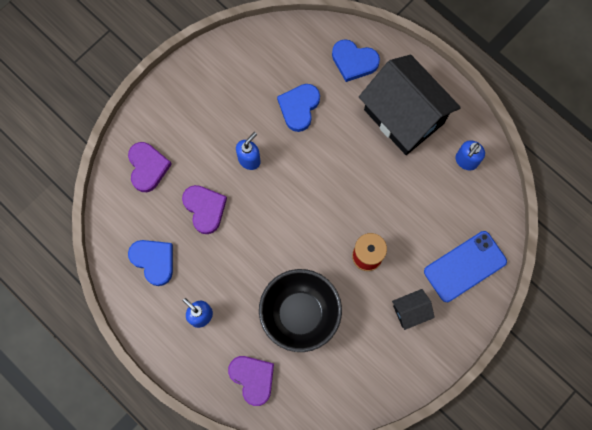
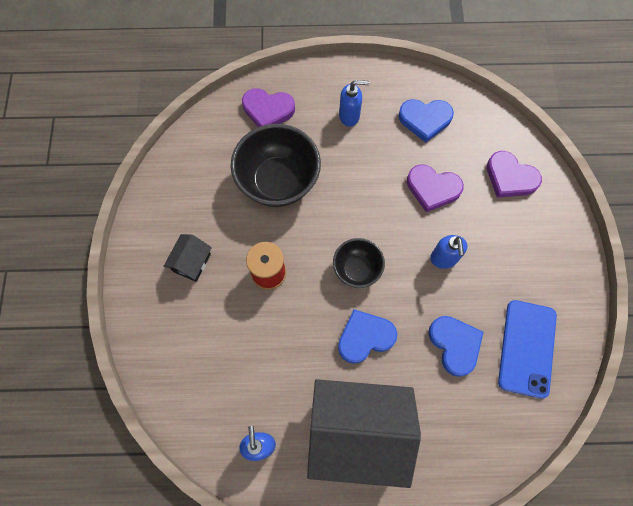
camera: 135 degrees right, 5 degrees down
blue heart [332,39,380,82] -> blue heart moved to [338,309,397,364]
blue phone [424,231,507,302] -> blue phone moved to [498,300,557,398]
none -> black bowl [333,238,385,288]

